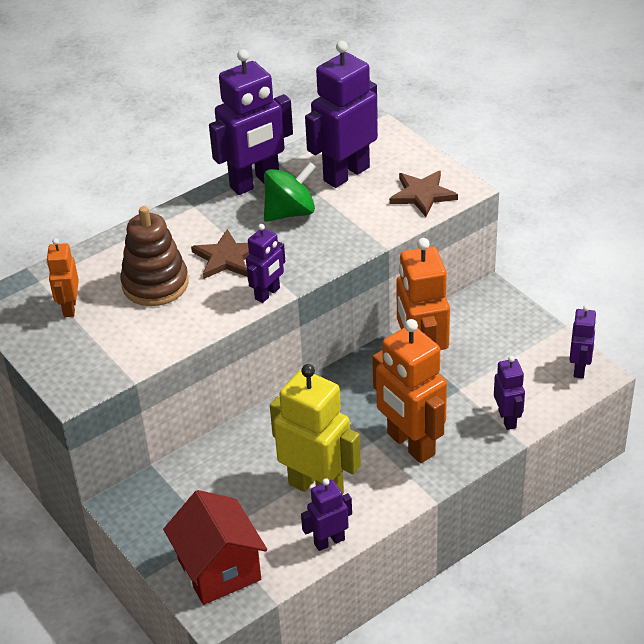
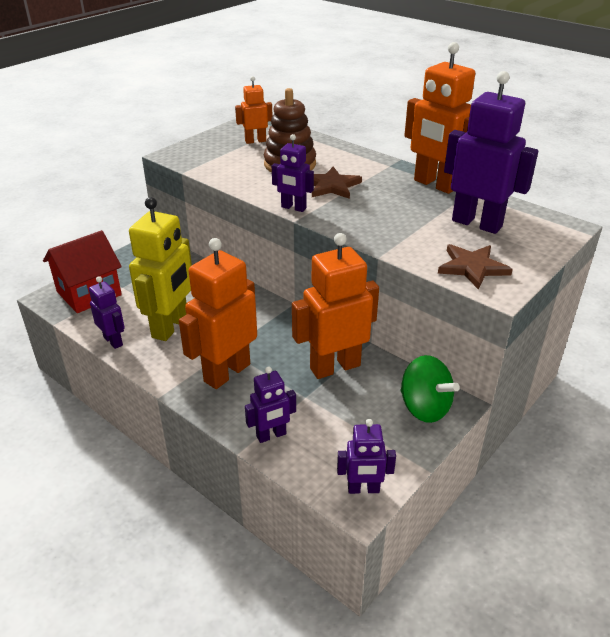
camera: 75 degrees right, 5 degrees down
purple robot [209,49,293,195] -> orange robot [404,42,475,194]
green spinning top [264,162,316,222] -> green spinning top moved to [400,355,459,423]

